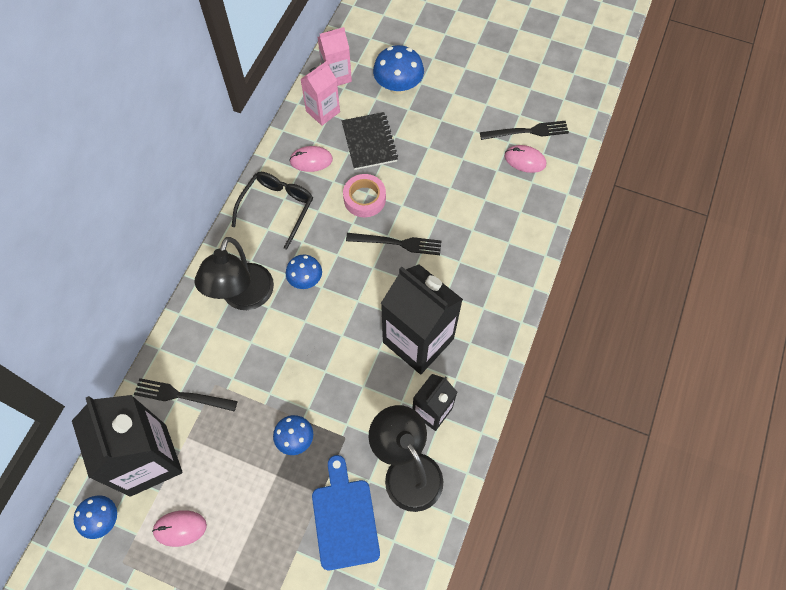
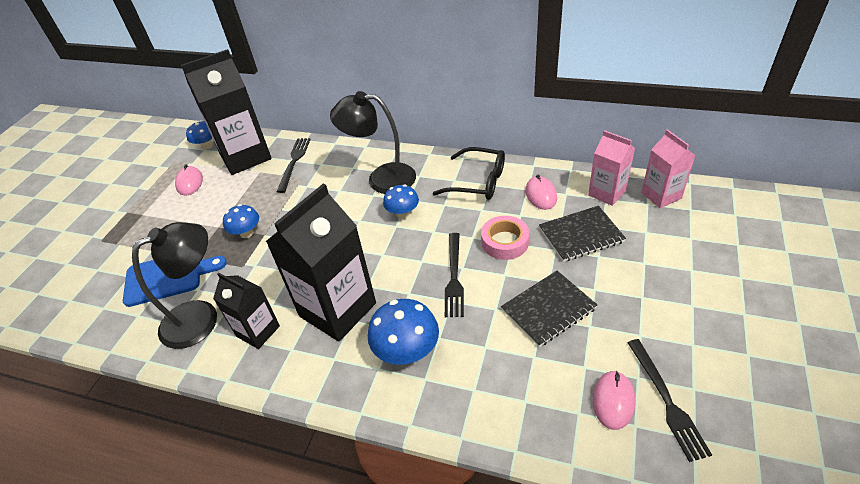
camera: 90 degrees right, 20 degrees down
blue mushroom [373,45,424,95] -> blue mushroom moved to [368,299,439,365]
none -> black notebook [501,271,597,347]

